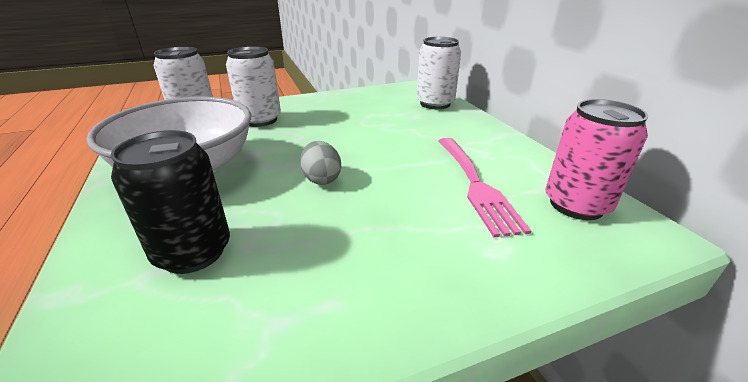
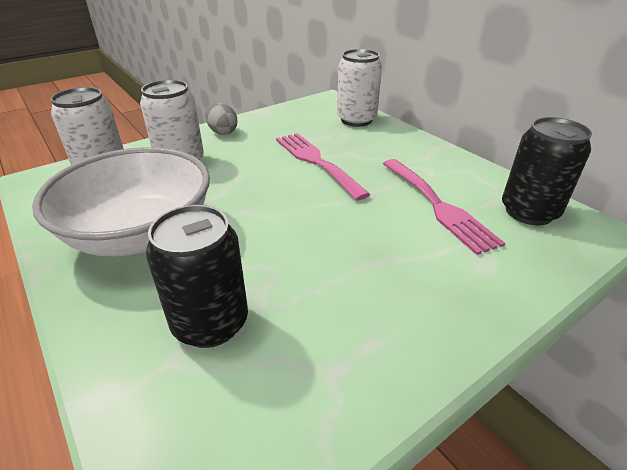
camera: 15 degrees left, 5 degrees up
grey egg [300,141,341,185] -> grey egg moved to [205,103,237,135]
pink can [546,99,648,220] -> black can [502,117,592,225]
none -> pink fork [276,133,370,201]

